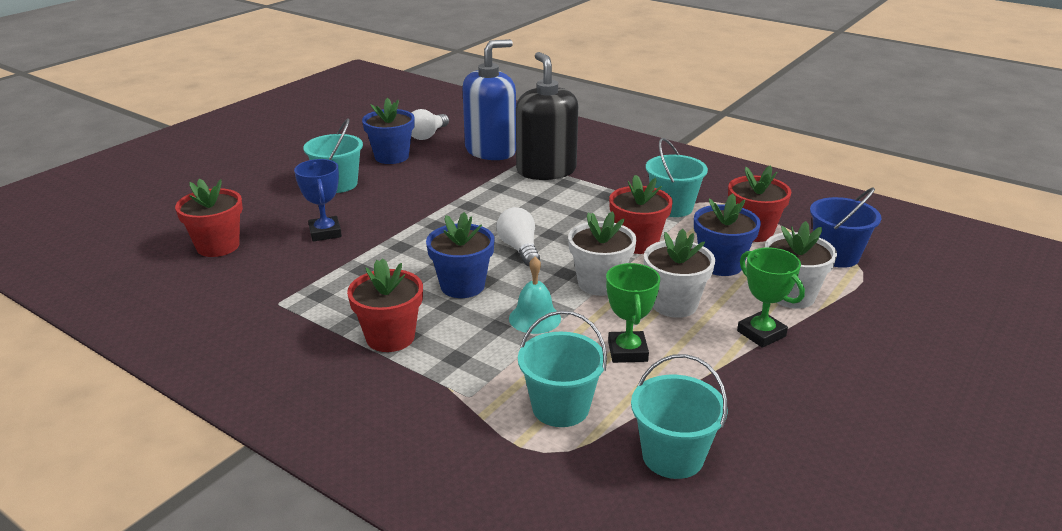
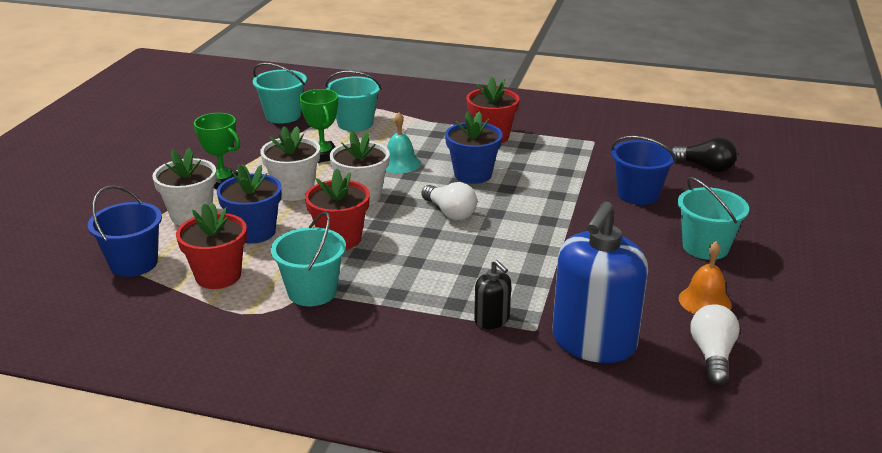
camera: 160 degrees right, 0 degrees up
red flower pot [175,178,243,257] -> black light bulb [671,137,737,173]
blue trophy [294,159,342,241] -> blue bucket [611,136,676,205]
blue flower pot [362,97,415,164] -> orange bell [679,241,732,314]
black soap dispenser [516,52,578,180] -> black soap dispenser [474,260,511,329], size x0.46

